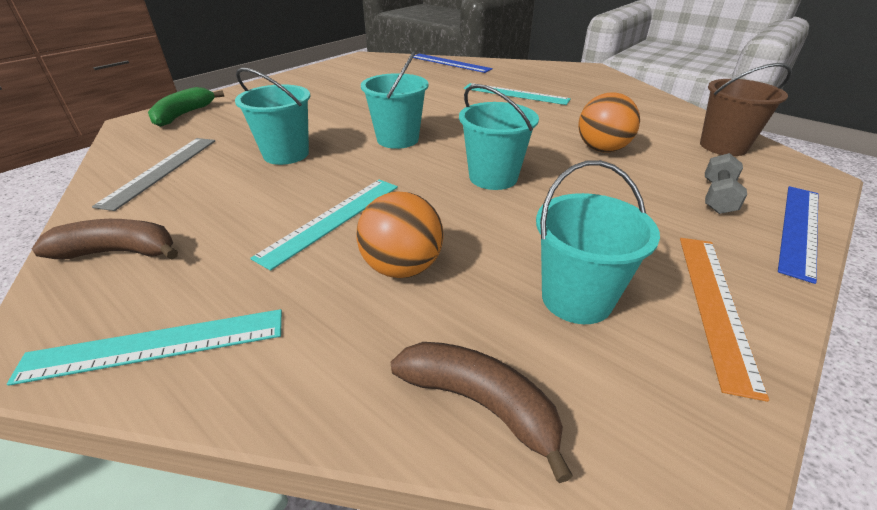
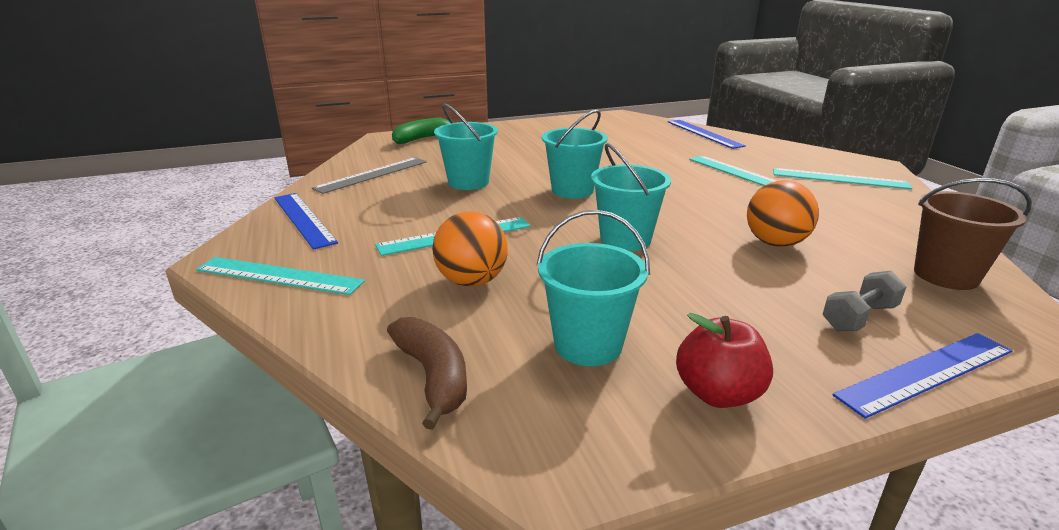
camera: 30 degrees right, 10 degrees down
brown banana [32,219,178,260] -> blue ruler [274,193,338,250]
orange ruler [680,238,769,402] -> red apple [676,313,773,408]
none -> turquoise ruler [773,168,912,190]

